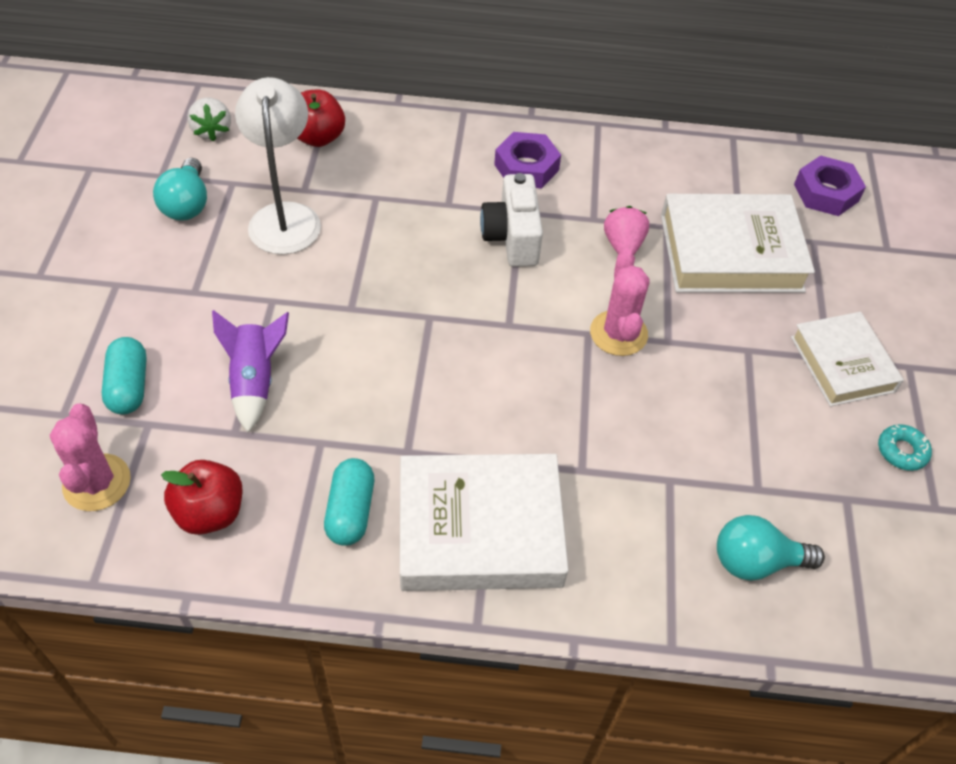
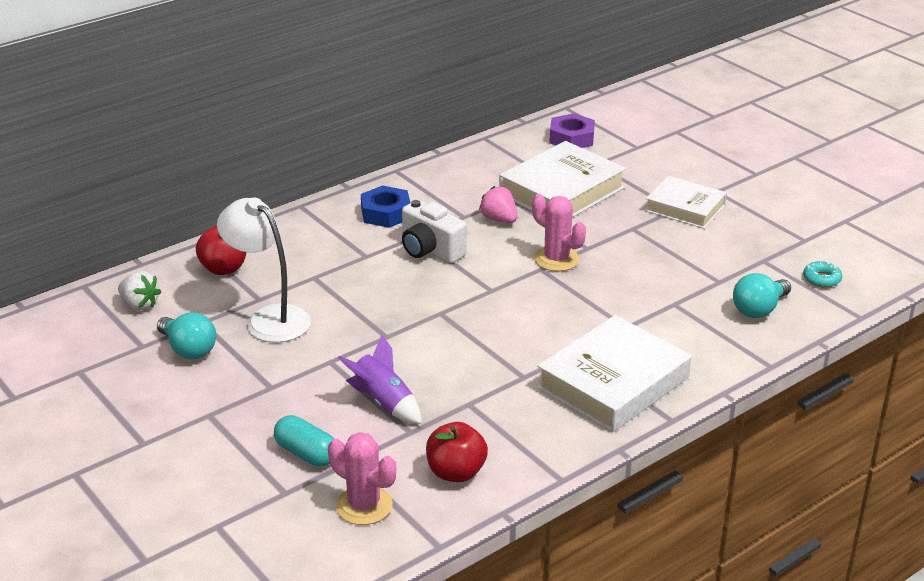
camera: 40 degrees left, 20 degrees down
turquoise capsule [324,458,374,546] -> none
purple nut [494,132,561,189] -> blue nut [361,185,411,228]
turquoise donut [878,424,932,471] -> turquoise donut moved to [803,261,842,287]

